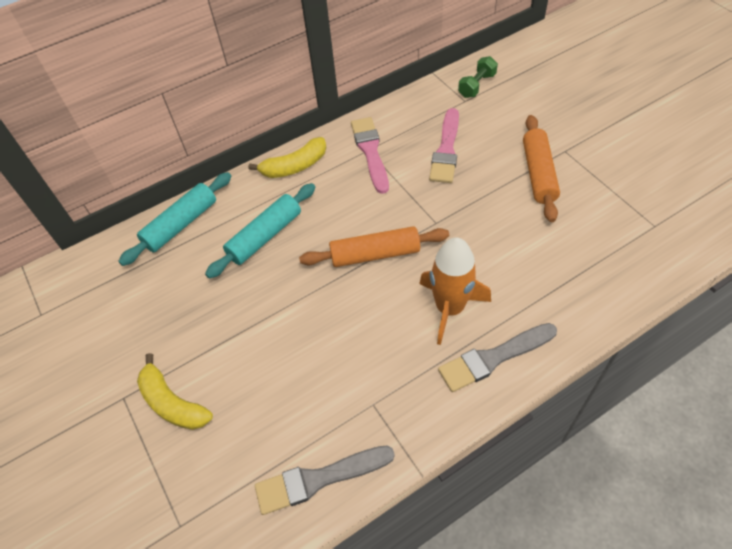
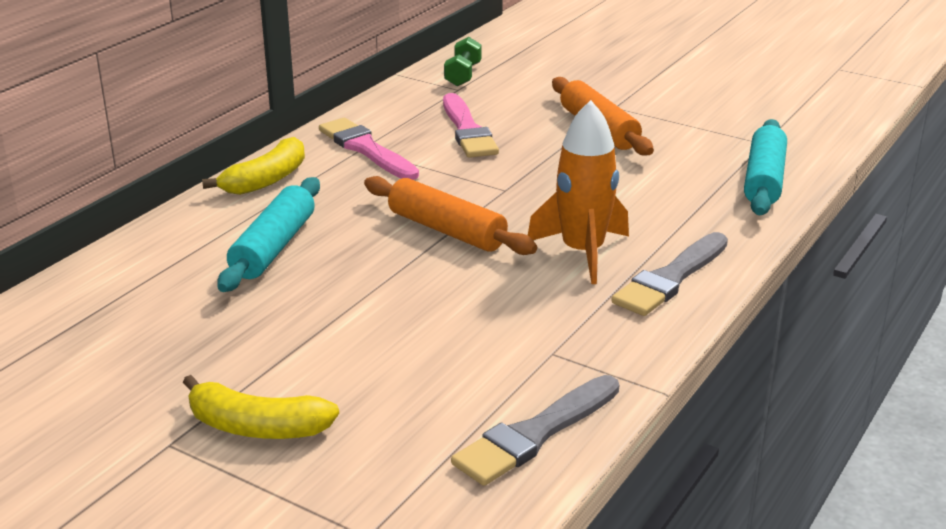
camera: 30 degrees left, 25 degrees down
turquoise rolling pin [118,172,231,266] -> turquoise rolling pin moved to [744,119,787,215]
orange rolling pin [299,226,449,267] -> orange rolling pin turned 75 degrees clockwise [364,176,537,255]

